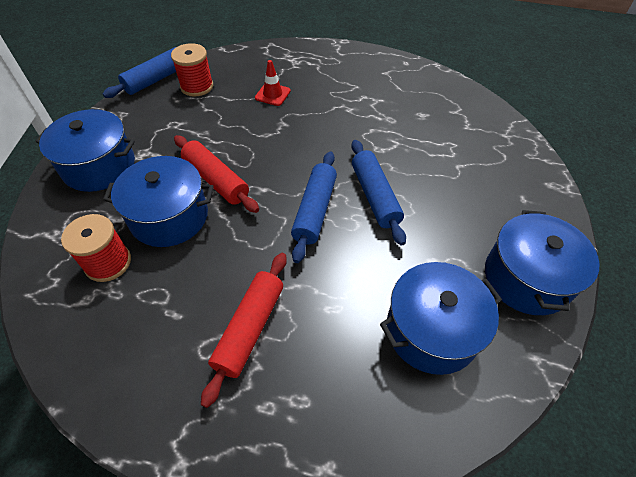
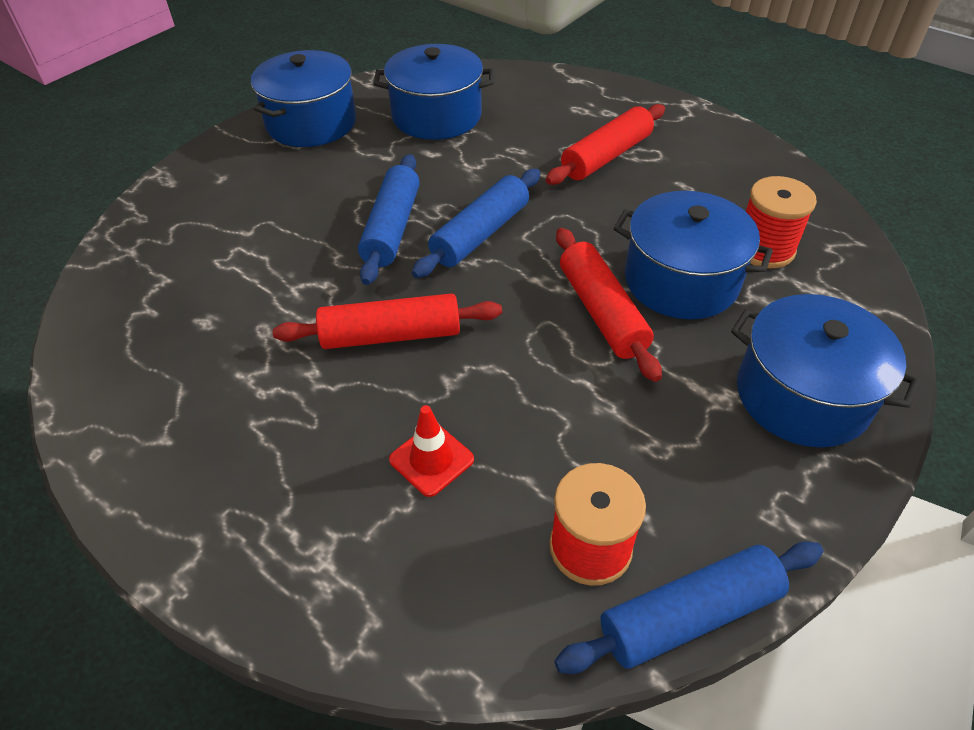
camera: 155 degrees left, 5 degrees down
none -> red rolling pin [273,293,502,349]

